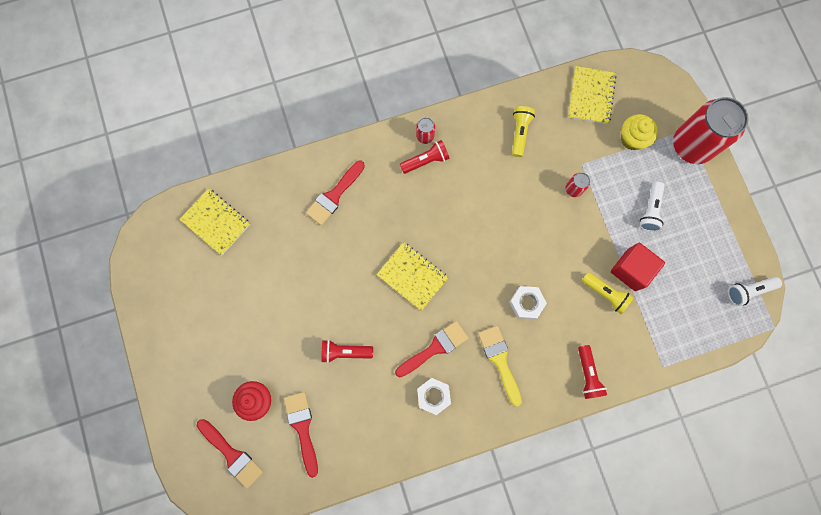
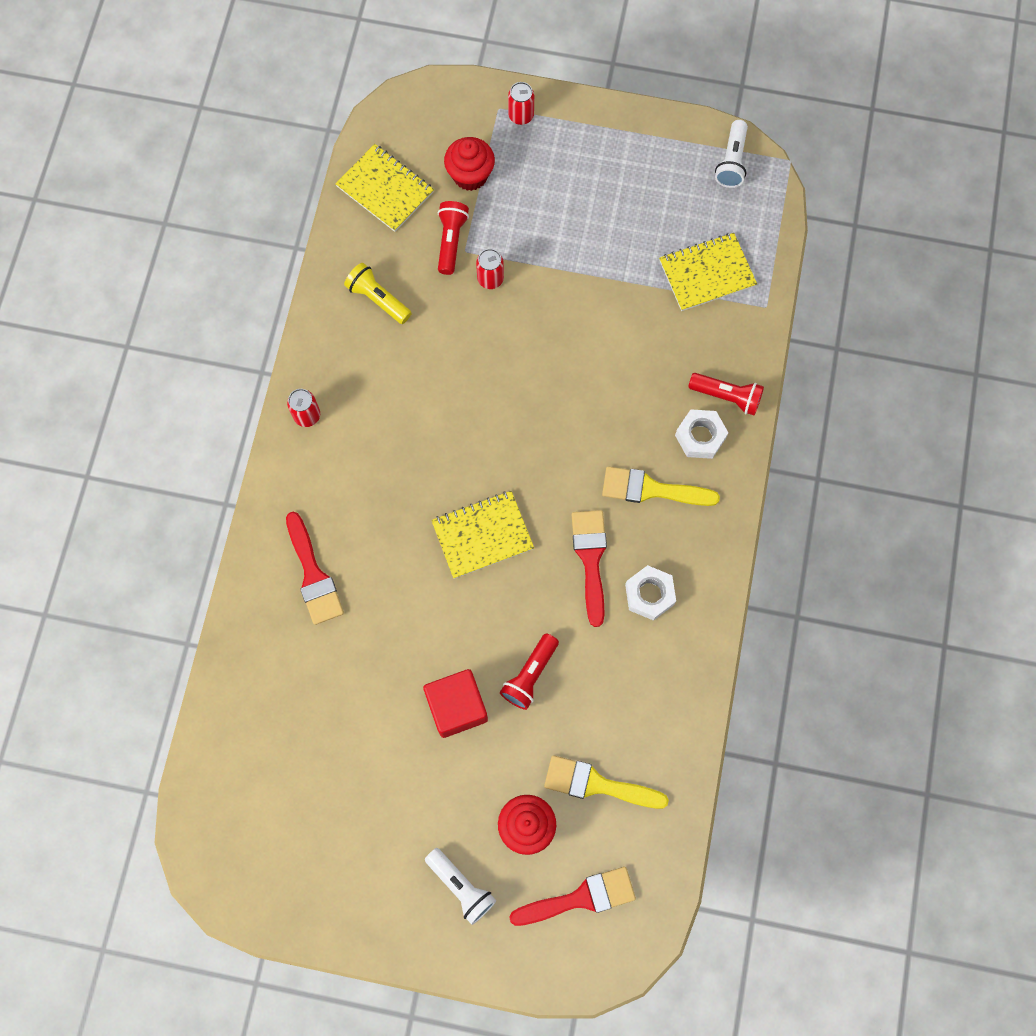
camera: 60 degrees left, 5 degrees down
yellow notebook [179,188,250,255] -> yellow notebook moved to [659,233,757,311]
red brush [284,392,318,478] -> yellow brush [544,755,669,809]
red flashlight [400,140,449,174] -> red flashlight moved to [438,201,469,275]
white nut [509,286,547,319] -> white nut moved to [675,409,728,459]
yellow flashlight [582,272,634,314] -> none
red cube [611,243,665,291] -> red cube moved to [423,669,488,738]
yellow cupcake [621,114,658,150] -> red cupcake [444,137,495,191]
white flashlight [640,182,665,232] -> white flashlight moved to [425,848,496,925]
red can [673,97,749,164] -> red can [508,82,534,125], size x0.41

